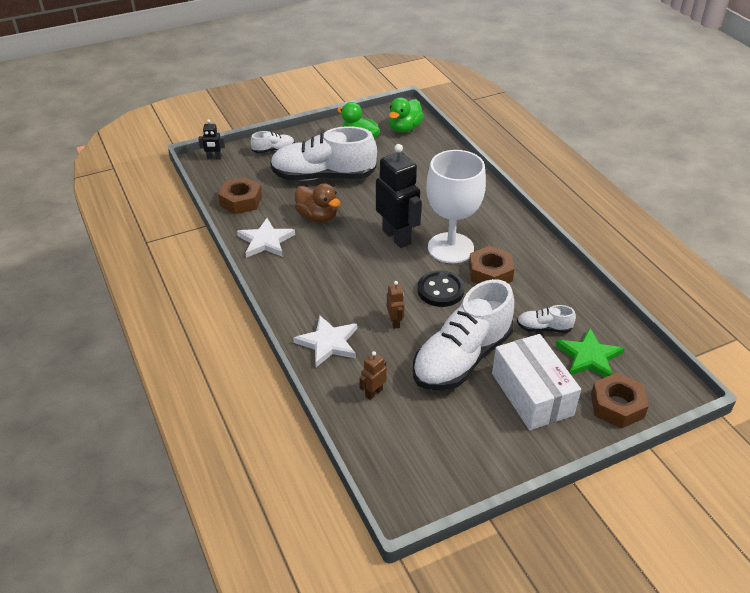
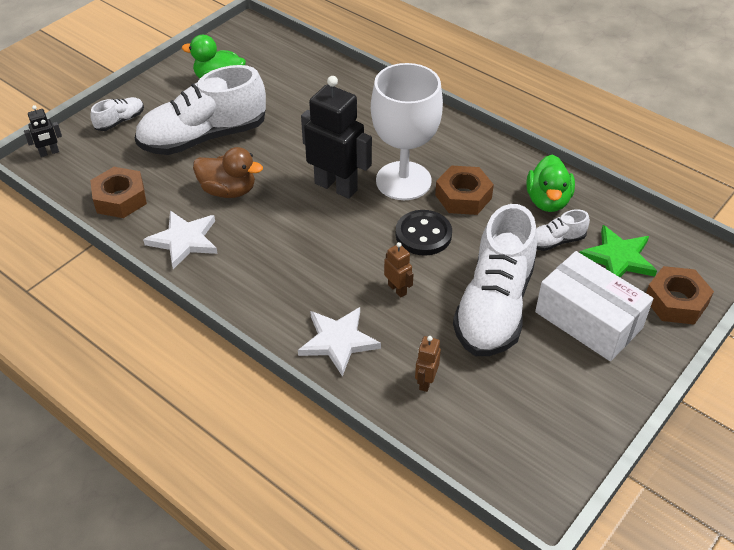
camera: 25 degrees left, 5 degrees up
green duck [389,97,424,133] -> green duck moved to [526,155,575,212]

